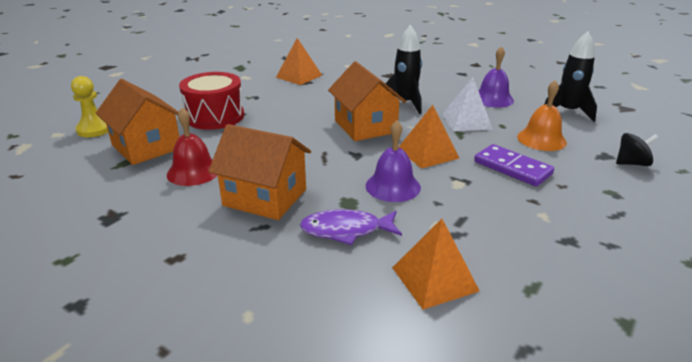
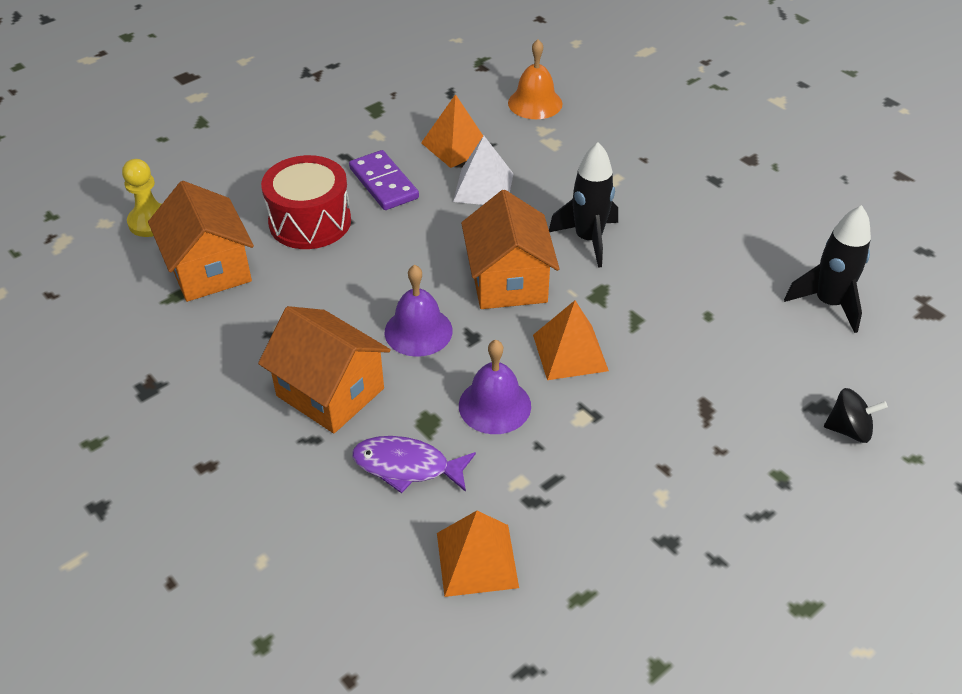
camera: 15 degrees right, 15 degrees up
red bell [167,107,218,186] -> none
white pyramid [442,77,493,132] -> white pyramid moved to [453,136,514,205]
purple domino [474,144,554,187] -> purple domino moved to [349,150,419,210]
purple bell [478,46,514,108] -> purple bell moved to [385,265,453,357]
orange bell [517,80,567,151] -> orange bell moved to [508,39,562,119]

